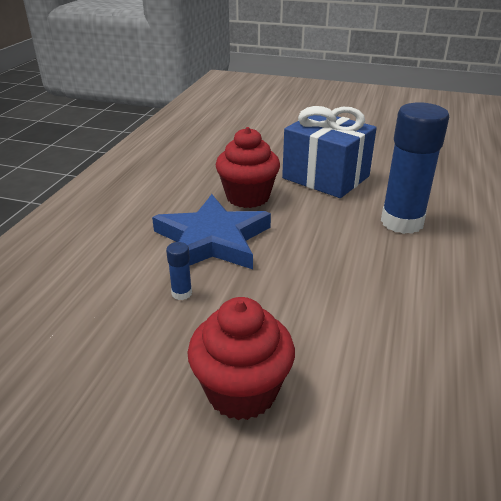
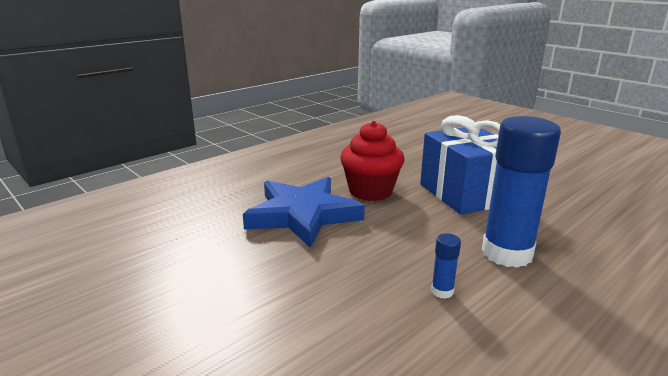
camera: 30 degrees right, 10 degrees down
blue glue stick [166,242,192,300] -> blue glue stick moved to [431,233,461,299]
red cupcake [187,297,295,420] -> none

